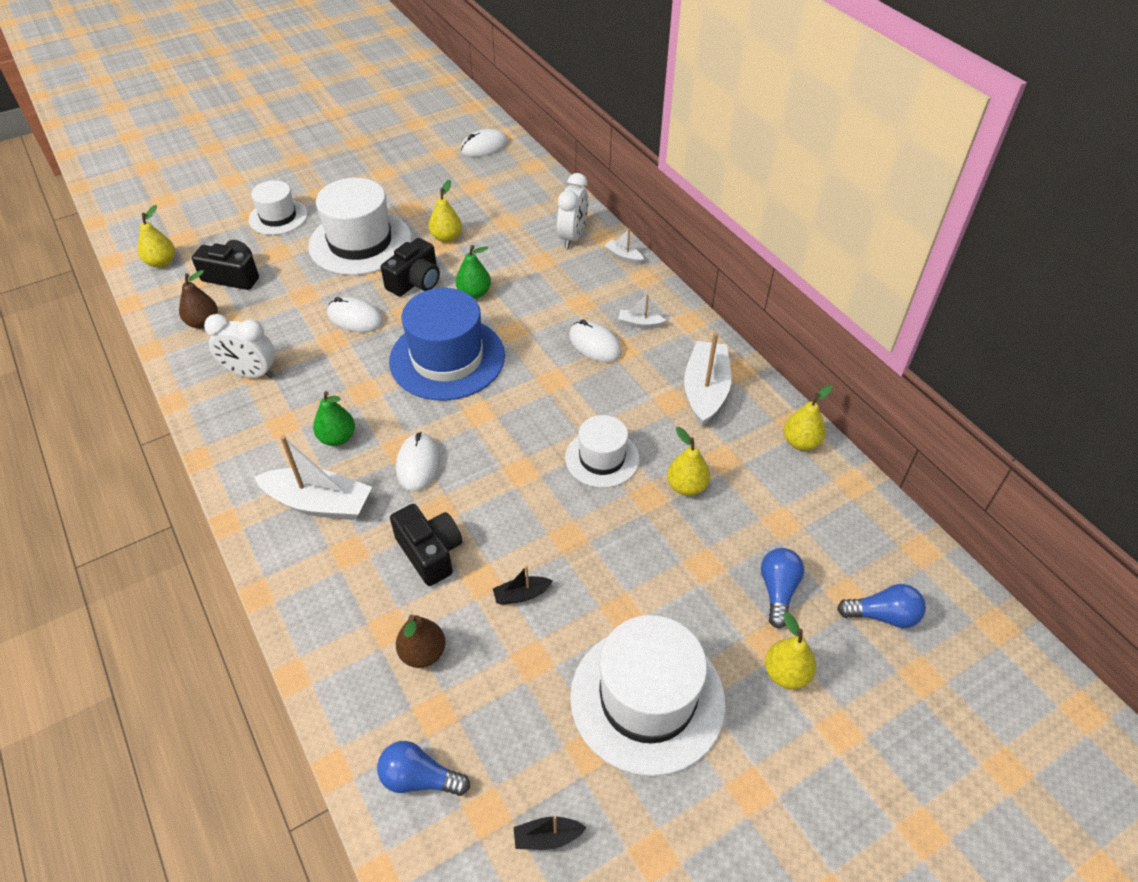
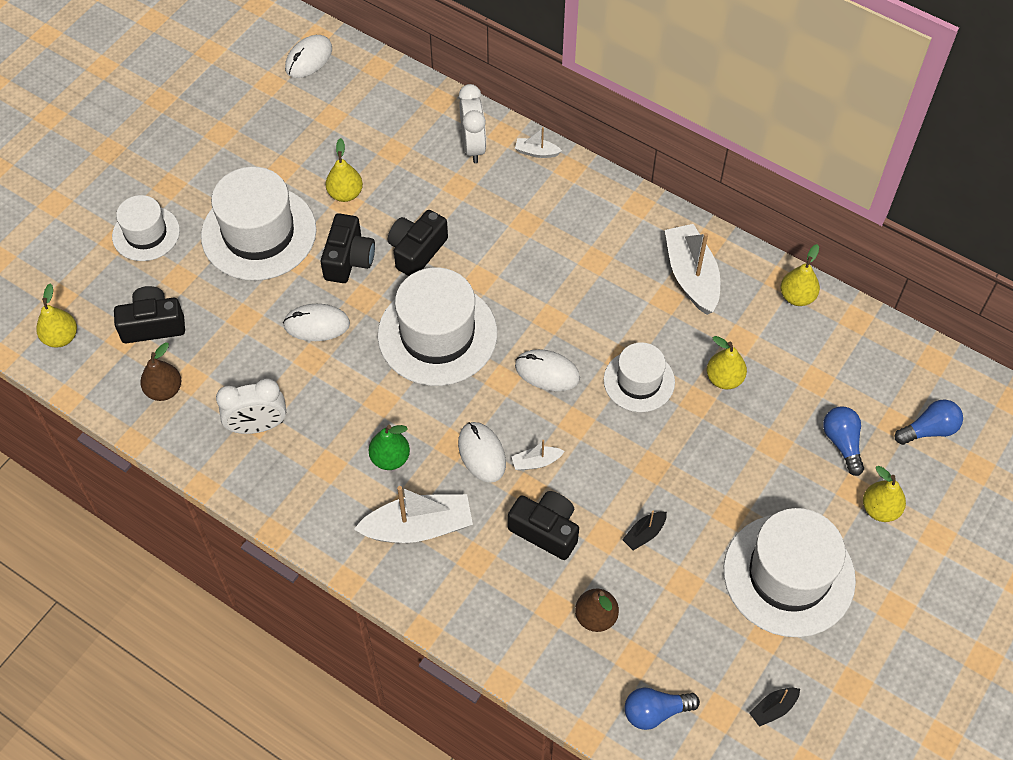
camera: 25 degrees left, 10 degrees up
blue hat [389,288,505,401] -> white hat [378,268,497,386]
green pear [456,245,491,299] -> black camera [388,210,448,276]
white mouse [569,320,622,363] -> white mouse moved to [515,349,580,391]
white boat [618,294,666,329] -> white boat moved to [511,440,565,471]

